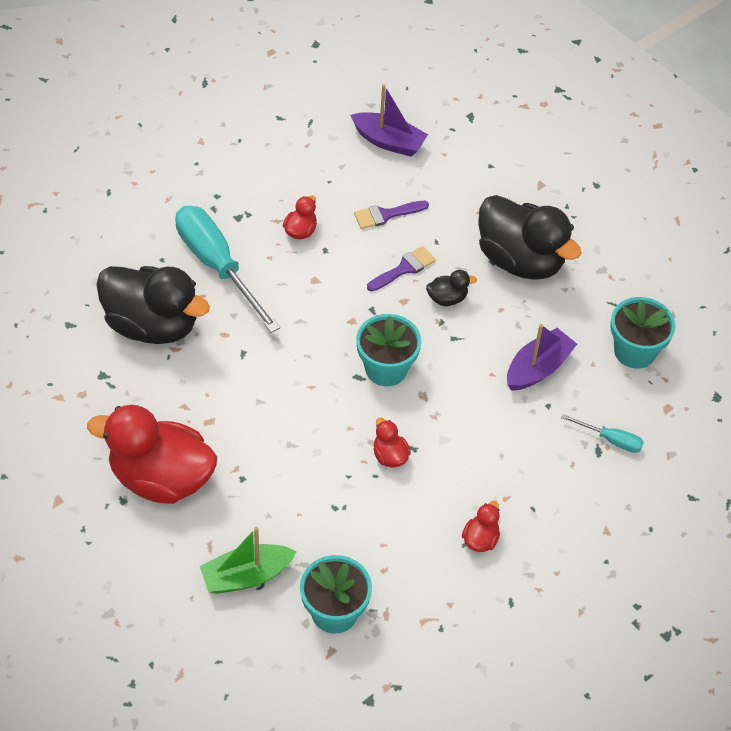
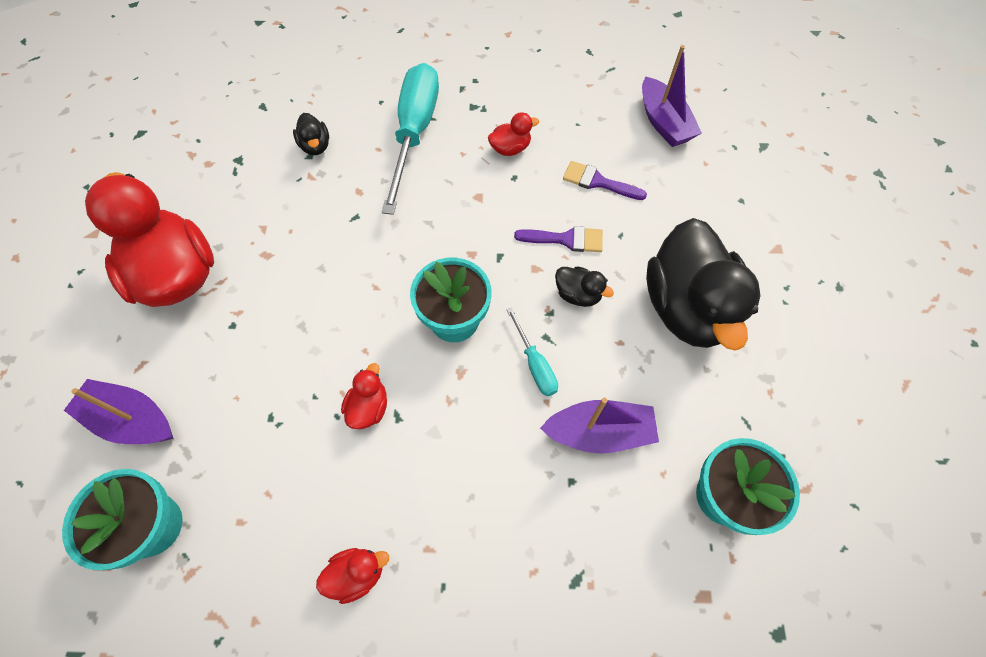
camera: 45 degrees right, 10 degrees up
black duck [96,266,210,344] -> black duck [293,113,329,155], size x0.42
green boat [200,527,297,594] -> purple boat [64,379,174,444]
turquoise screwdriver [561,414,644,453] -> turquoise screwdriver moved to [506,307,558,396]

